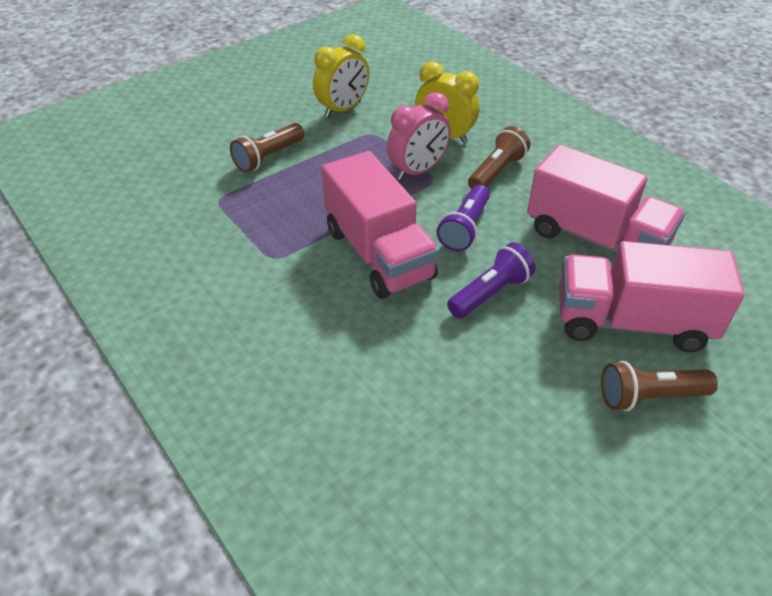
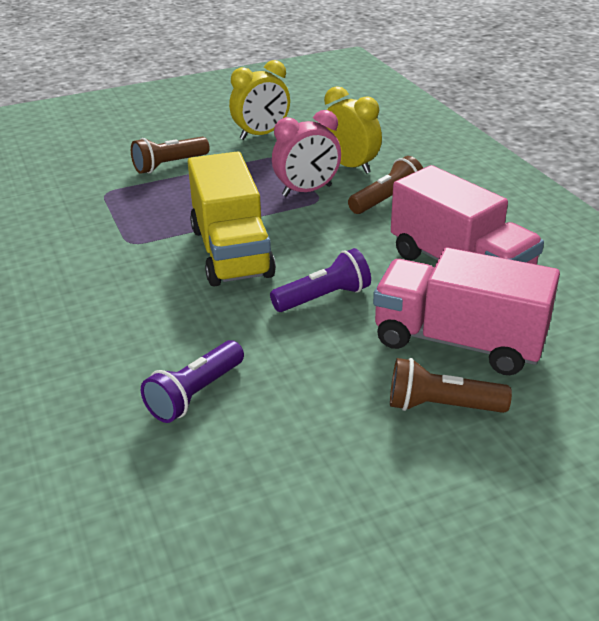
camera: 15 degrees right, 10 degrees down
pink truck [322,151,439,299] -> yellow truck [188,151,276,287]
purple flashlight [437,185,490,252] -> purple flashlight moved to [141,340,244,423]

